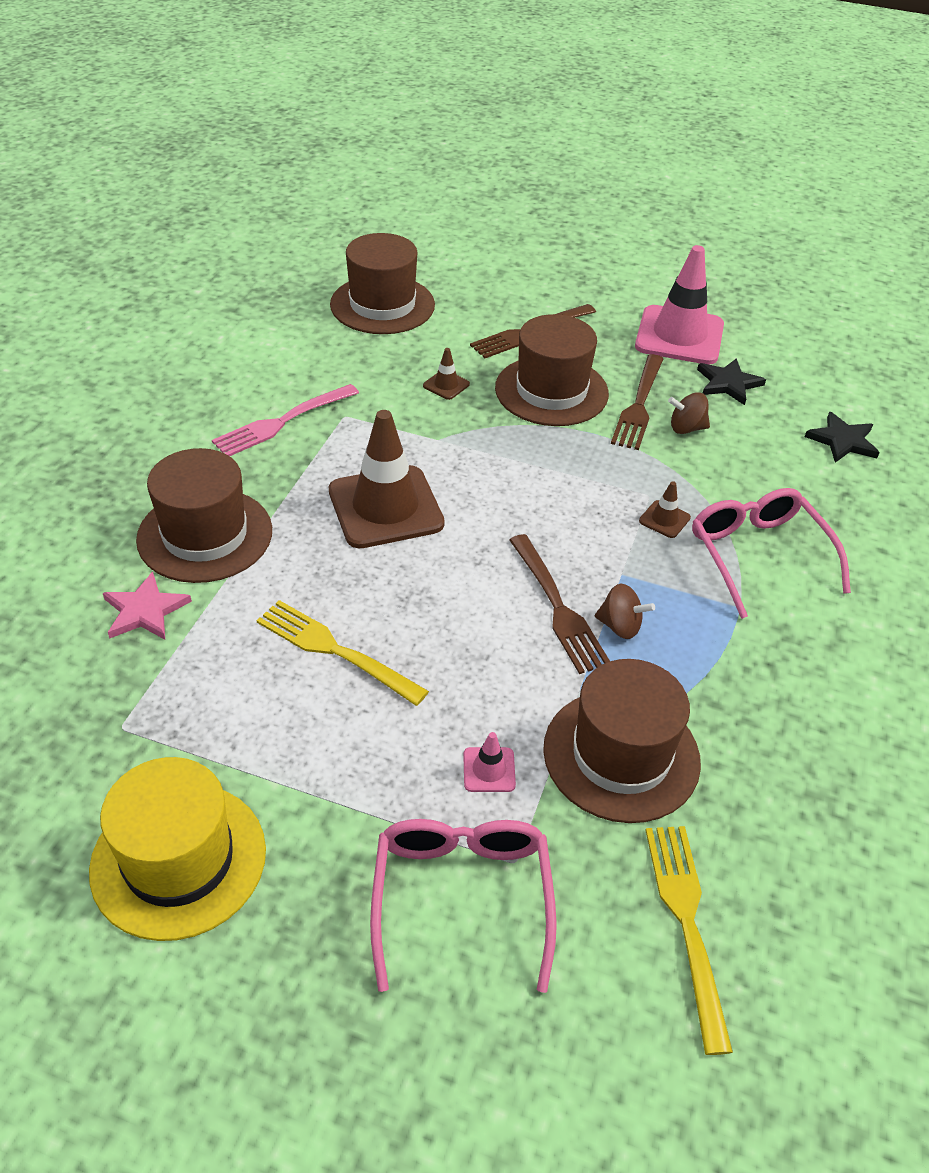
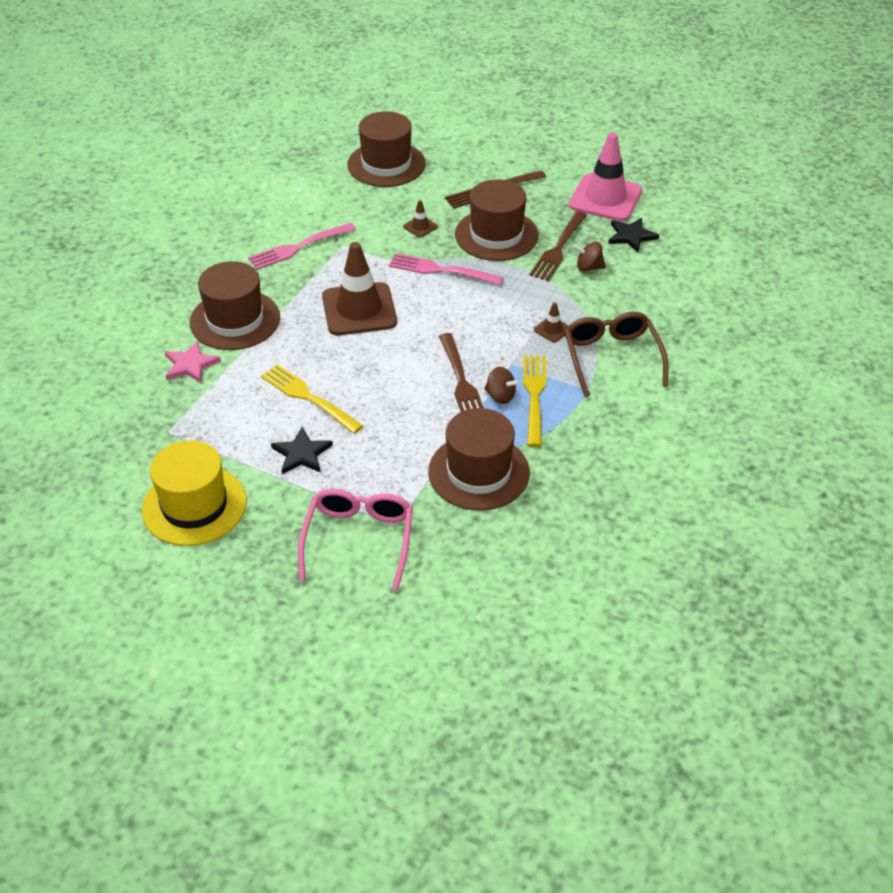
camera: 10 degrees right, 0 degrees up
pink traffic cone [463,732,516,792] -> none
yellow fork [645,826,733,1055] -> yellow fork moved to [523,355,546,447]
pink glasses [692,488,851,619] -> brown glasses [565,312,668,397]
black star [805,412,880,463] -> black star moved to [271,427,333,474]
none -> pink fork [389,253,504,285]

